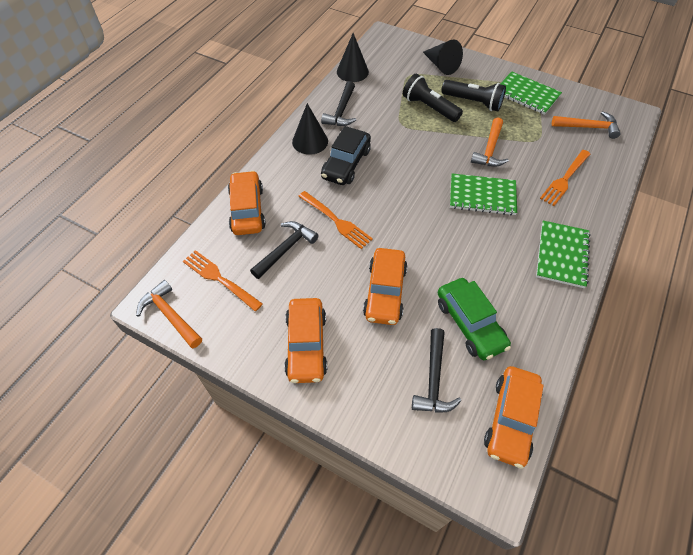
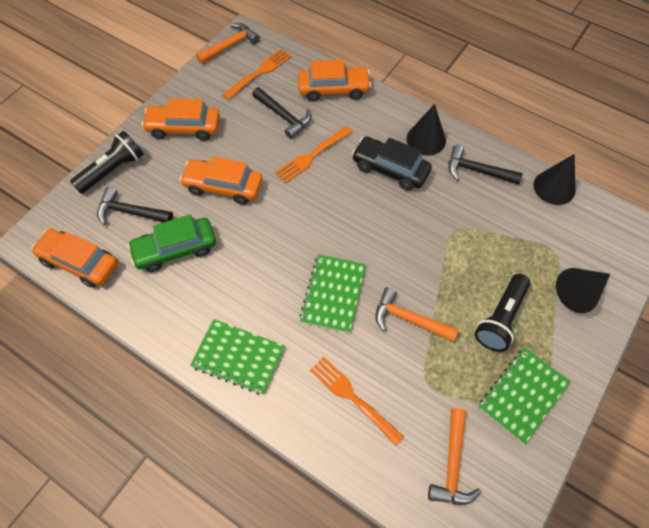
camera: 95 degrees right, 5 degrees up
black flashlight [403,74,463,122] -> black flashlight moved to [70,131,143,194]

